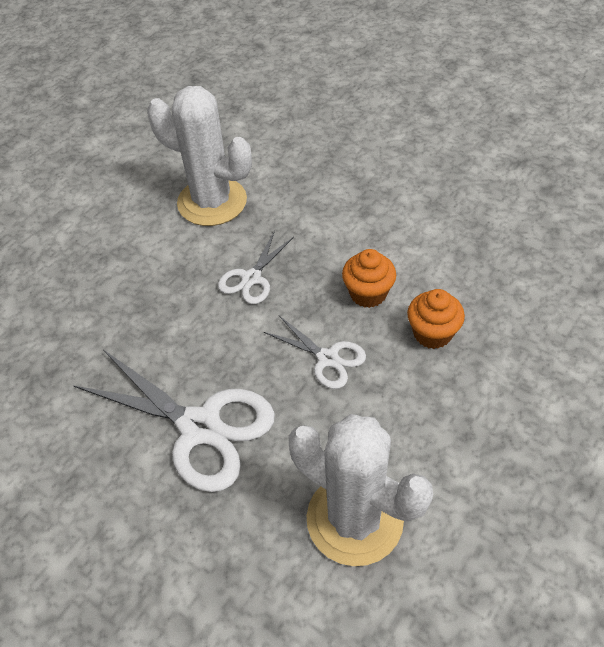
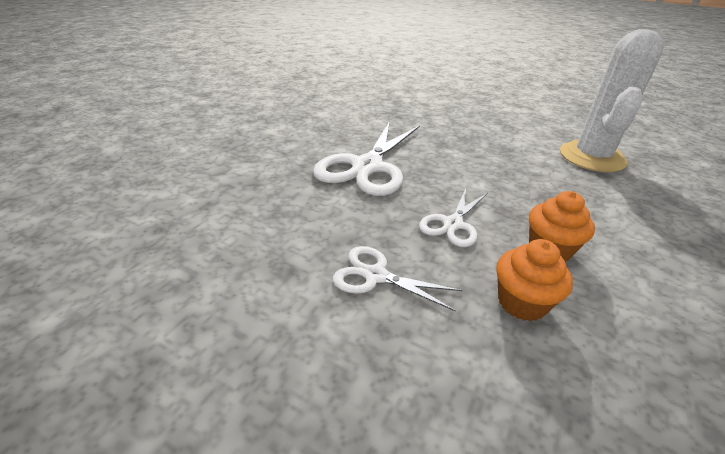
camera: 80 degrees right, 15 degrees down
white scissors [218,231,294,304] -> white scissors moved to [333,246,462,312]
white cactus [289,414,433,566] -> none

